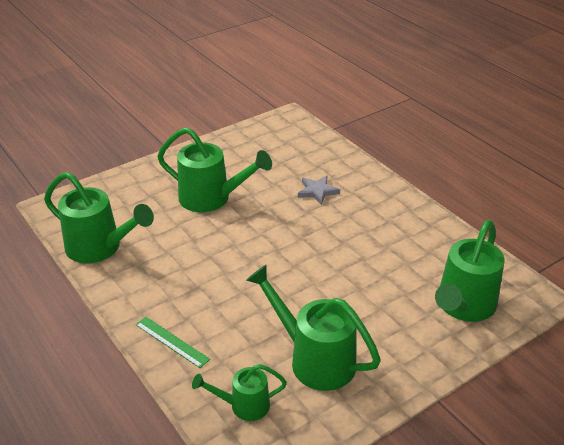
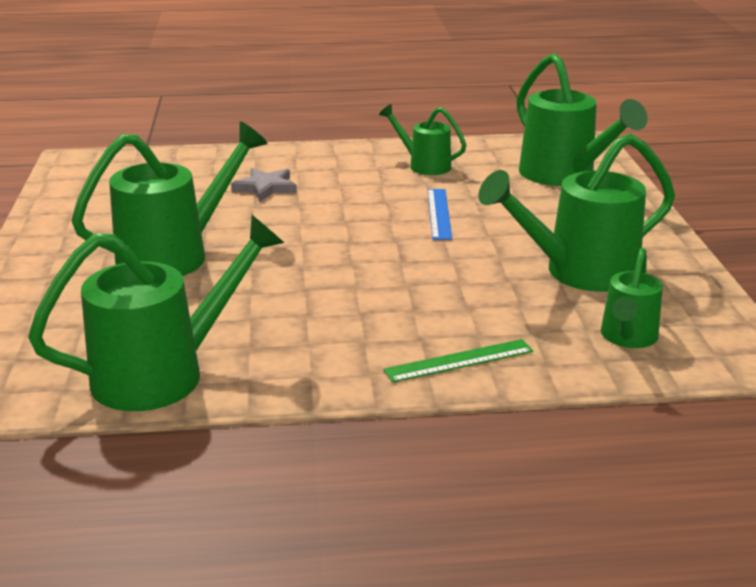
camera: 60 degrees left, 10 degrees down
none -> green watering can [379,104,466,175]
none -> blue ruler [428,189,452,240]

